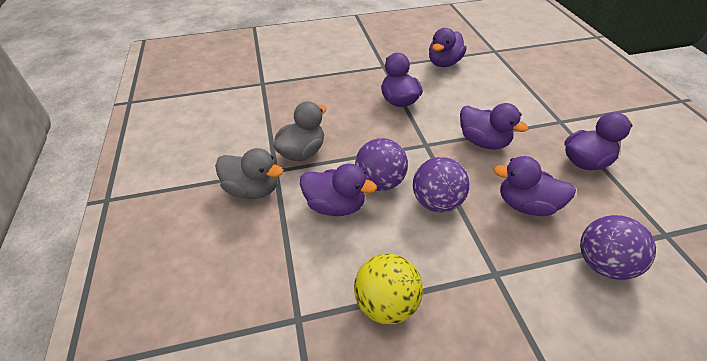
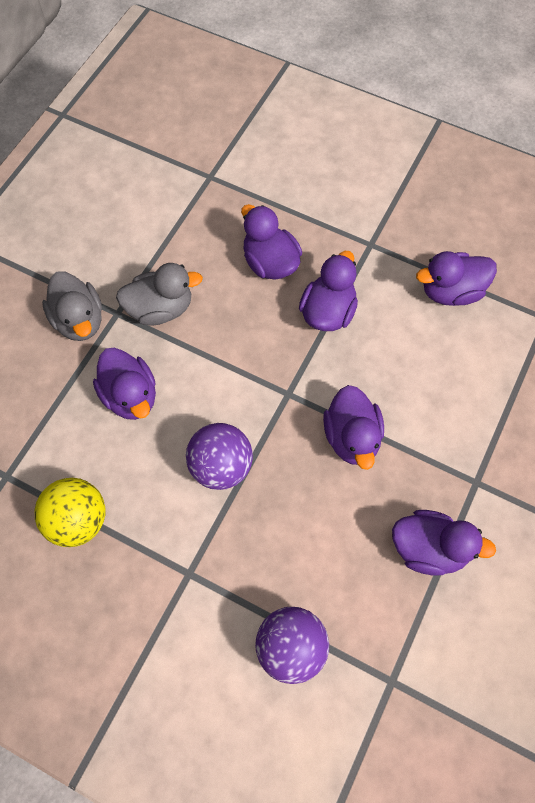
camera: 40 degrees right, 20 degrees up
purple ball [355,138,408,191] -> none
purple duck [493,156,576,216] -> purple duck moved to [241,204,302,280]

